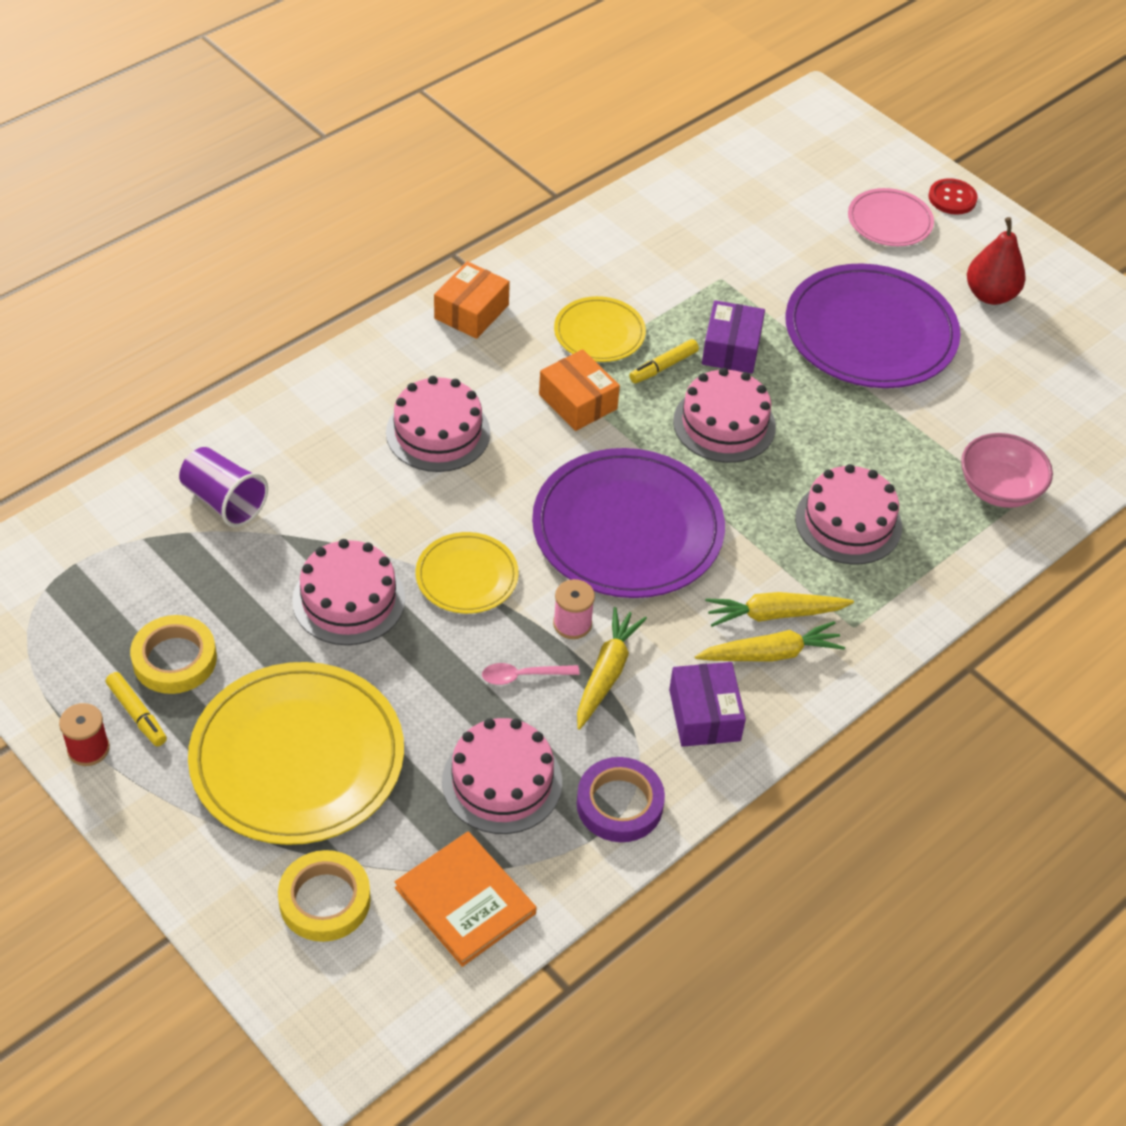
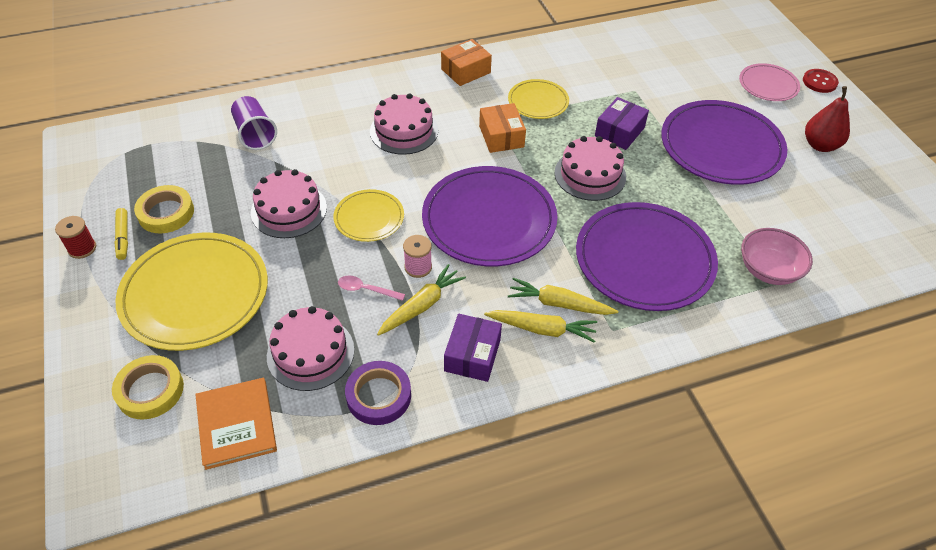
camera: 25 degrees right, 0 degrees up
yellow marker [629,339,699,384] -> none
pink cake [795,464,902,565] -> purple plate [576,202,718,311]

